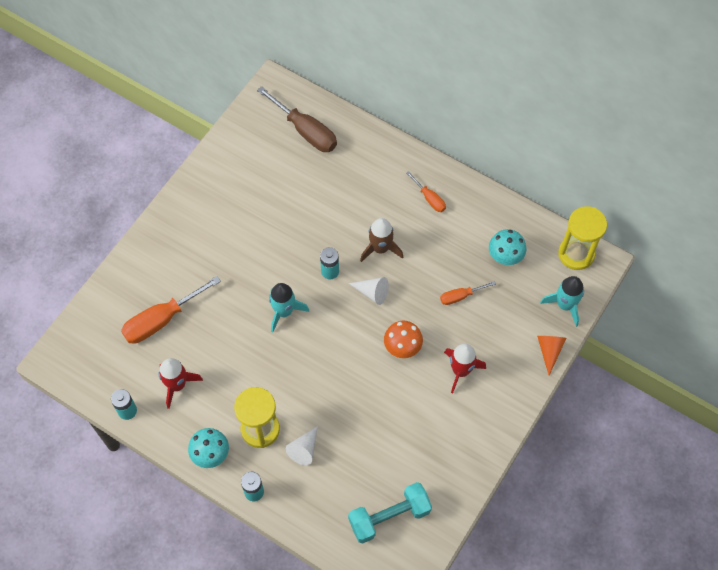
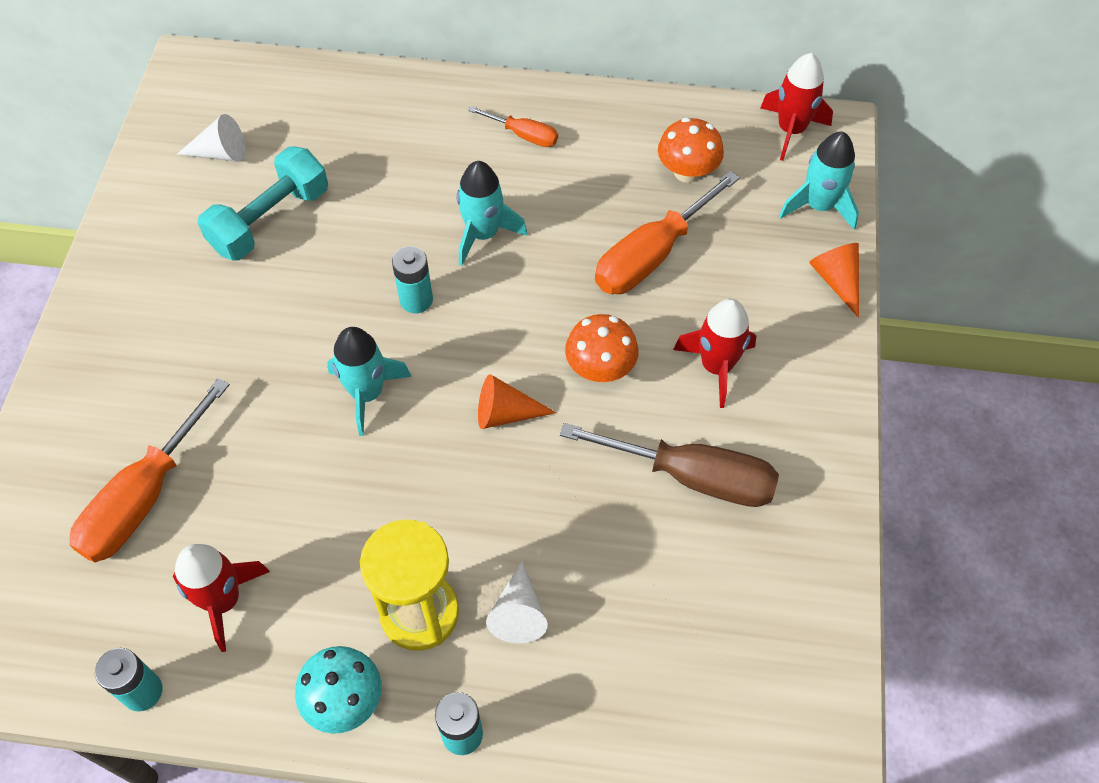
camera: 25 degrees left, 5 degrees down
brown screwdriver [257,86,337,152] -> brown screwdriver moved to [560,423,779,507]
turquoise dumbbell [348,482,432,543] -> turquoise dumbbell moved to [198,146,328,260]
white cone [349,277,389,305] -> white cone moved to [177,114,245,162]
brown rocket [360,218,403,262] -> turquoise rocket [457,161,527,266]
orange screwdriver [440,281,496,305] -> orange screwdriver [595,171,740,294], size x1.89
turquoise mushroom [489,229,527,265] -> orange mushroom [658,117,724,183]
yellow hourglass [558,206,607,270] -> red rocket [760,53,833,161]
none -> orange cone [478,374,556,429]

